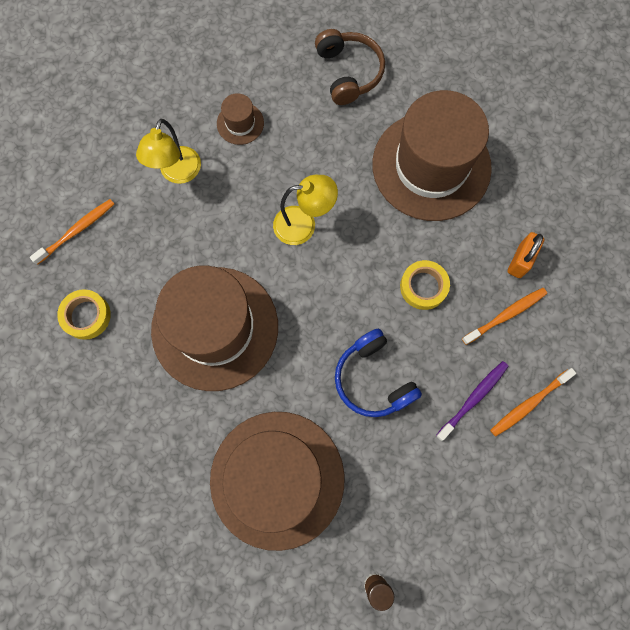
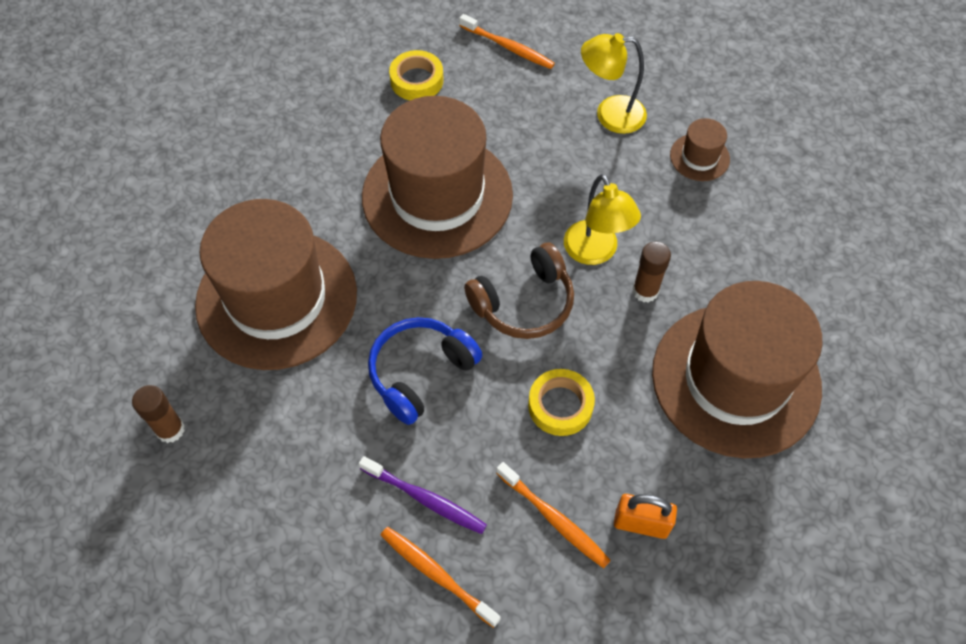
camera: 75 degrees right, 15 degrees down
brown headphones [315,29,385,105] -> brown headphones moved to [464,243,574,339]
none -> brown glue stick [633,242,671,303]

